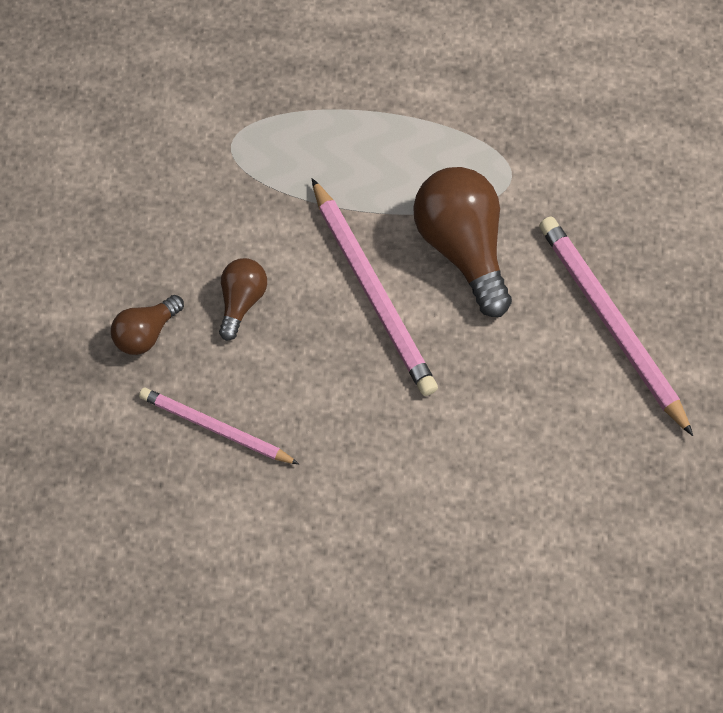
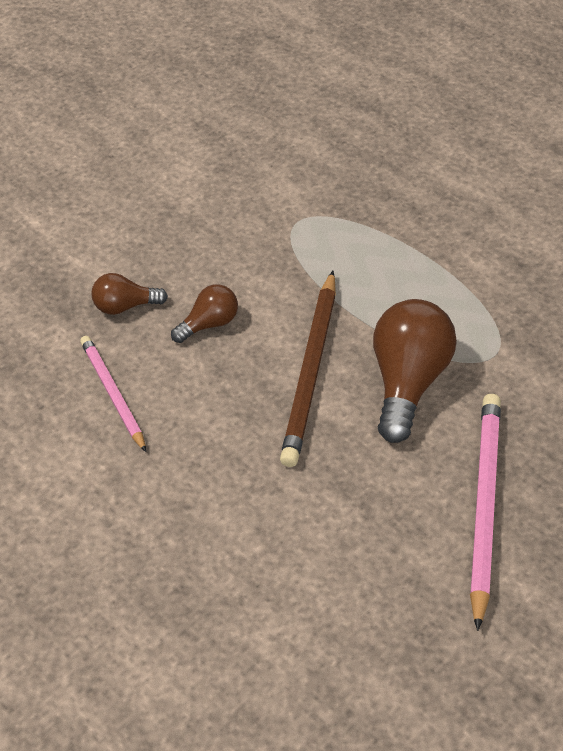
camera: 40 degrees right, 15 degrees down
pink pencil [312,178,438,396] -> brown pencil [280,271,336,467]

